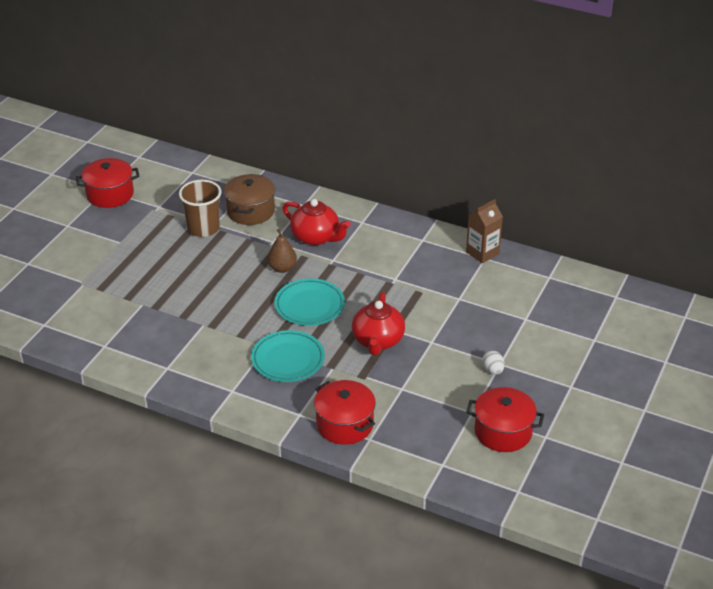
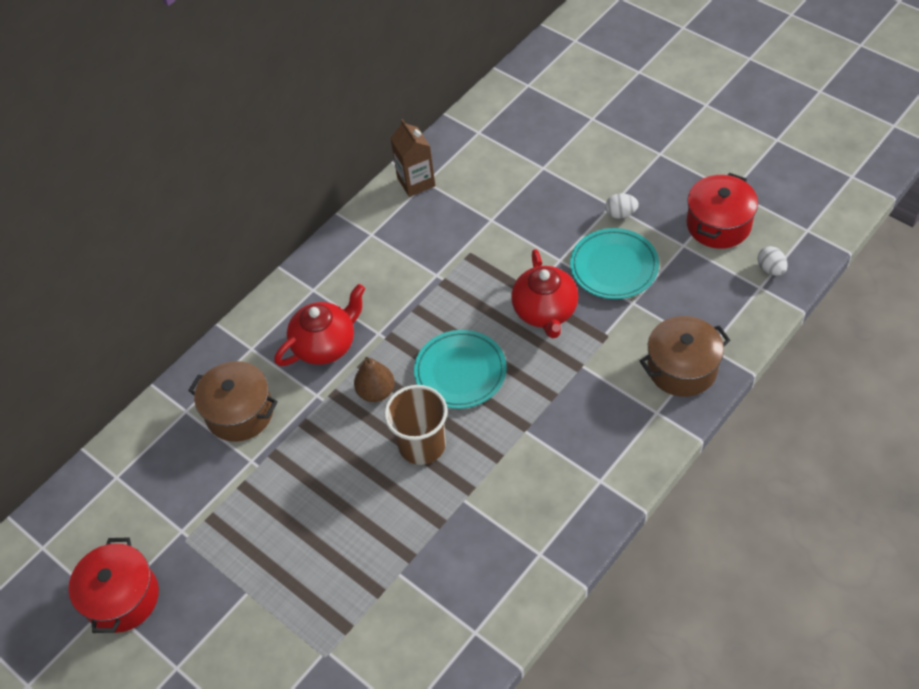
camera: 70 degrees left, 15 degrees up
brown cup [179,180,222,237] -> brown cup moved to [384,385,447,465]
turquoise plate [251,330,325,382] -> turquoise plate moved to [570,228,659,299]
red pot [314,380,376,445] -> brown pot [640,316,731,397]
red teapot [352,292,405,355] -> red teapot turned 60 degrees clockwise [511,249,578,338]
none -> white egg [758,246,788,276]

